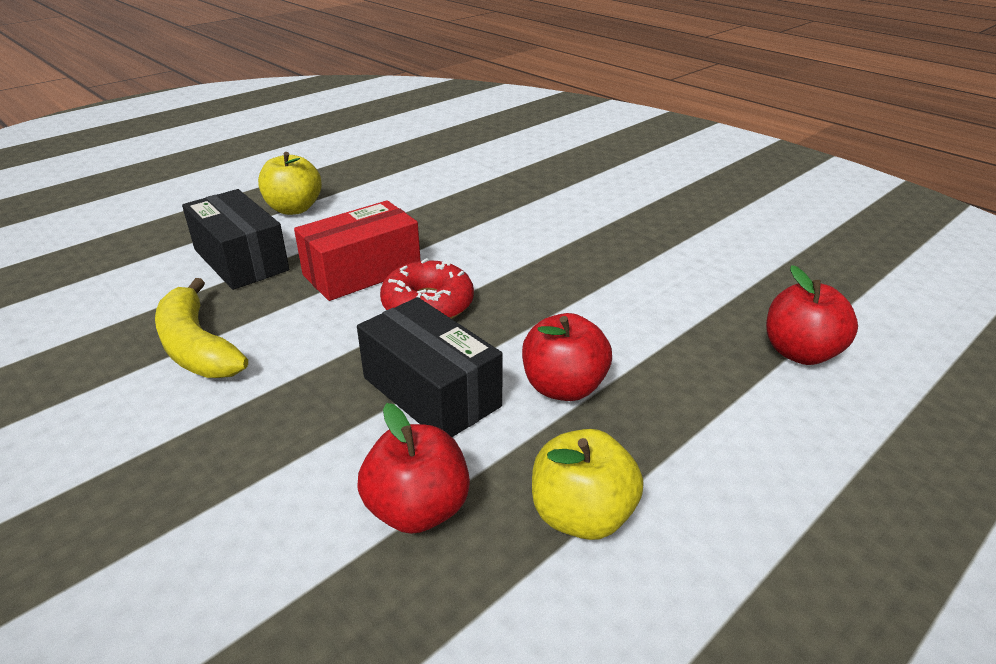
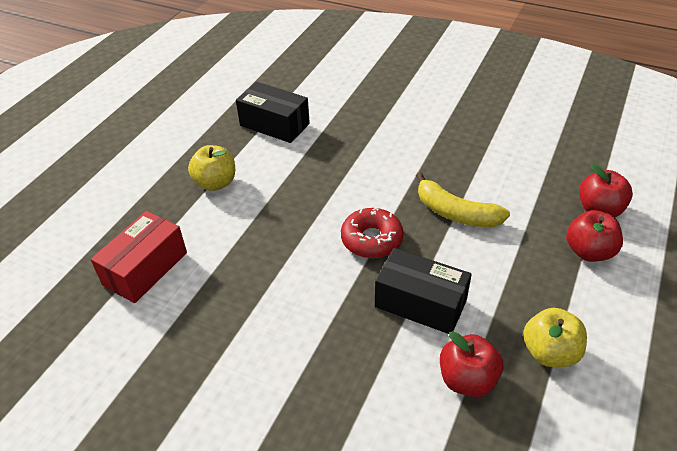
camera: 20 degrees left, 10 degrees up
yellow banana [155,278,248,378] -> yellow banana moved to [416,172,510,227]
black box [182,189,289,290] -> black box moved to [236,82,310,143]
red box [294,200,421,301] -> red box moved to [91,211,187,303]
red apple [522,313,612,401] -> red apple moved to [566,210,623,262]

